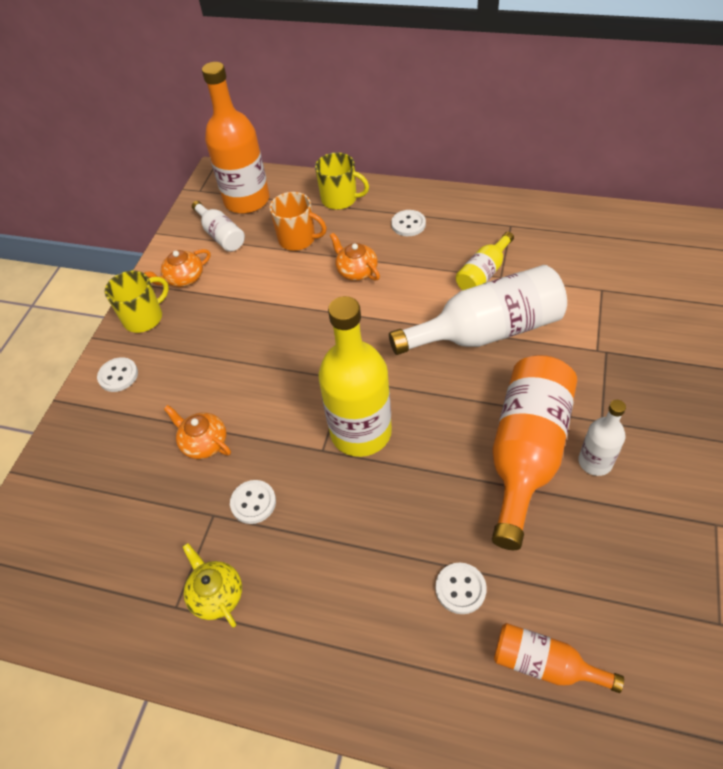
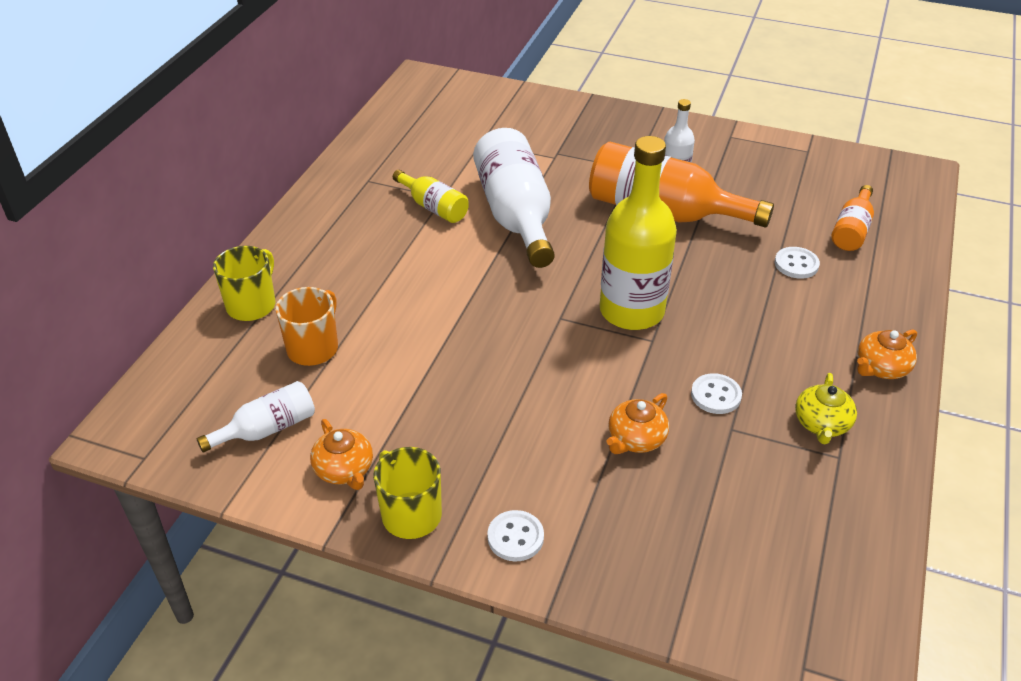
camera: 90 degrees left, 10 degrees down
yellow teapot [182,543,242,627] -> yellow teapot turned 45 degrees counterclockwise [795,373,857,444]
orange bottle [202,62,269,214] -> none
orange teapot [330,233,380,281] -> orange teapot moved to [857,329,917,379]
white button [391,210,426,236] -> none

